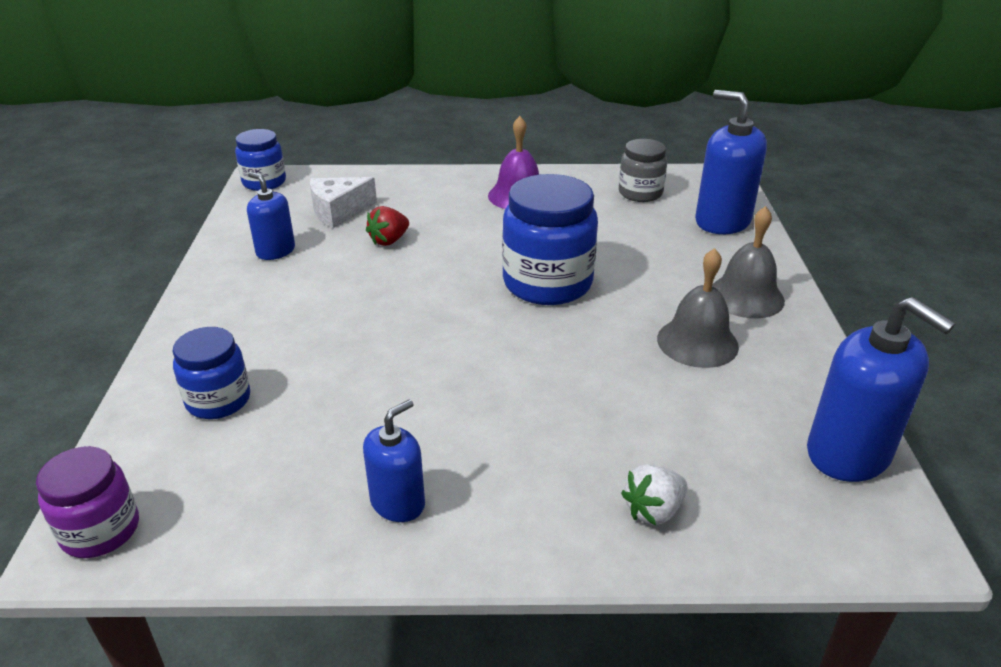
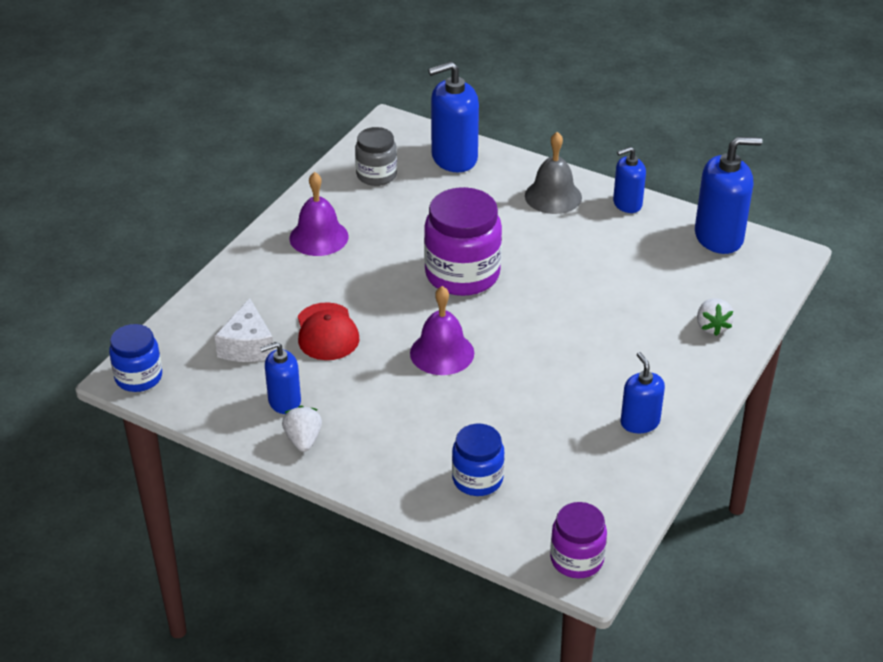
camera: 60 degrees left, 5 degrees up
red strawberry [366,206,409,246] -> red cap [298,302,359,360]
blue jar [502,174,598,305] -> purple jar [424,187,502,296]
grey bell [657,248,739,368] -> none
none -> white strawberry [282,406,322,452]
none -> purple bell [410,286,474,375]
none -> blue soap dispenser [613,147,646,213]

